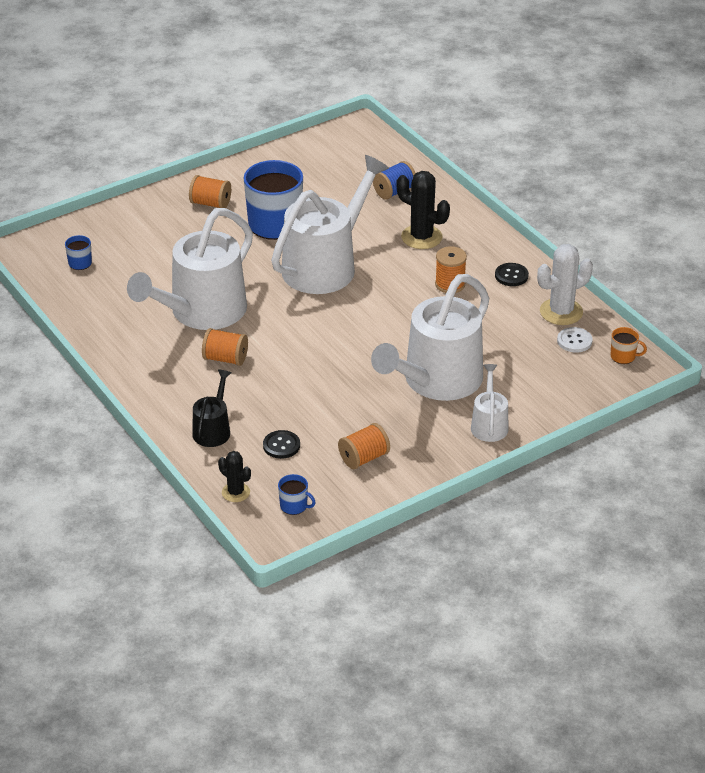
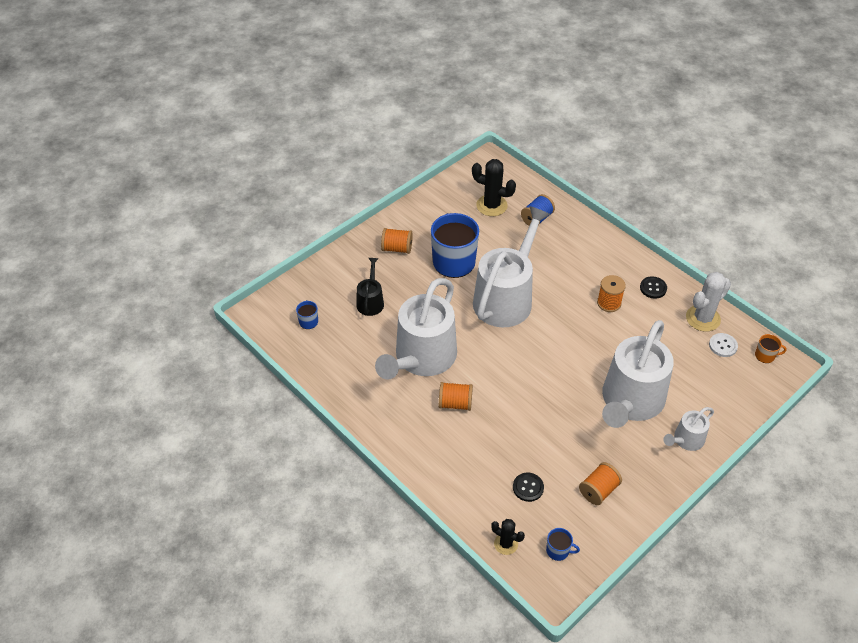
camera: 10 degrees left, 10 degrees up
black watering can [192,370,231,447] -> black watering can moved to [356,258,384,316]
black cactus [397,171,450,249] -> black cactus moved to [472,159,516,216]
white watering can [471,364,509,442] -> white watering can turned 120 degrees counterclockwise [663,407,714,451]

